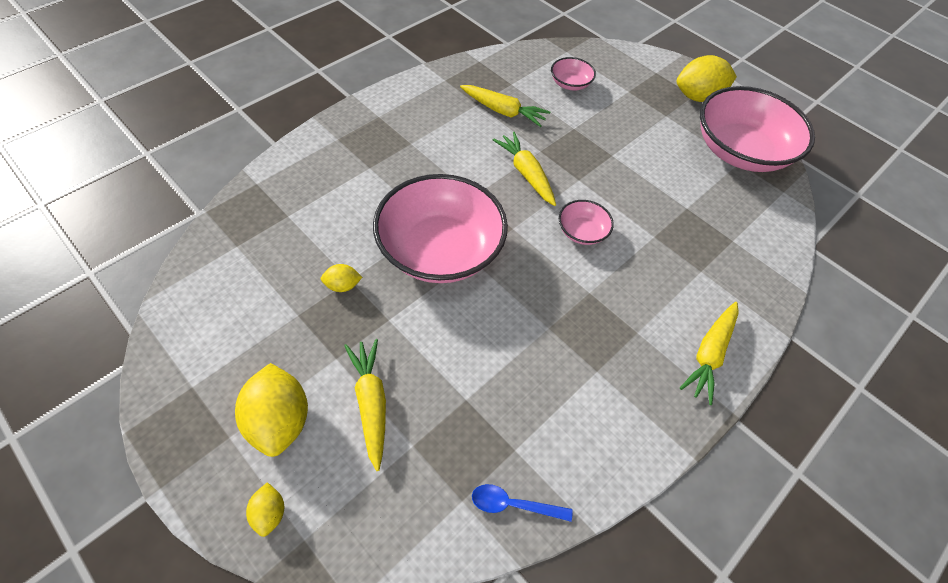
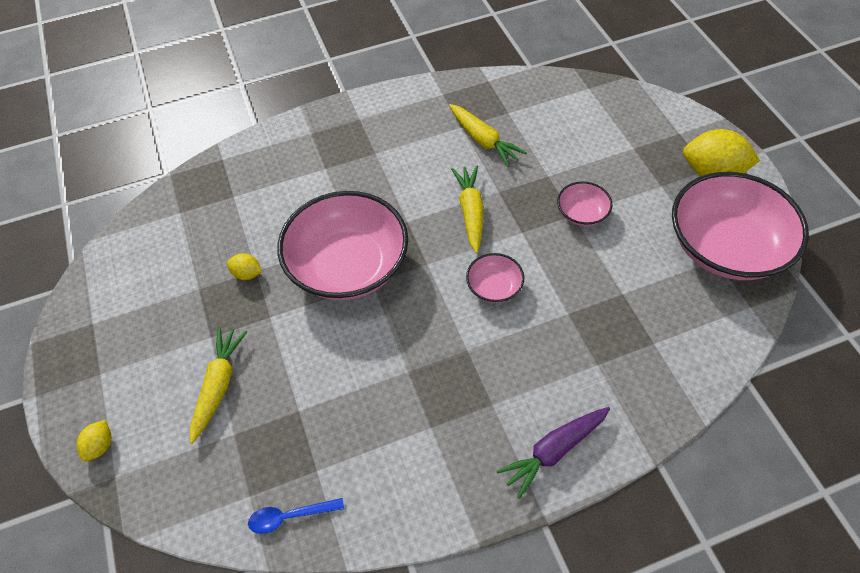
camera: 30 degrees right, 0 degrees up
yellow lemon [235,363,308,457] -> none
blue spoon [472,484,573,522] -> blue spoon turned 45 degrees counterclockwise [248,498,344,534]
pink bowl [551,57,596,90] -> pink bowl moved to [557,181,612,226]
yellow carrot [680,302,739,405] -> purple carrot [497,407,610,499]

